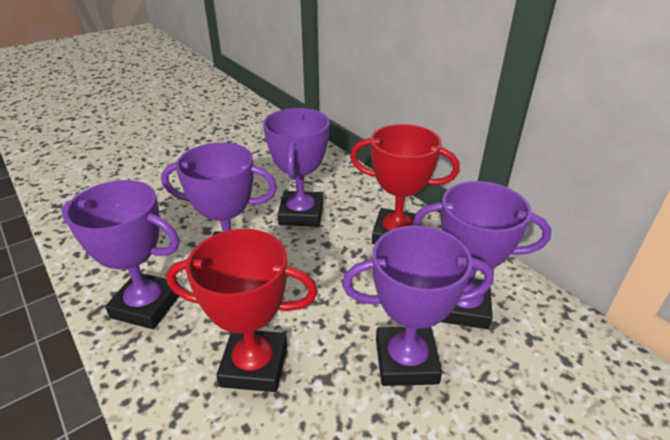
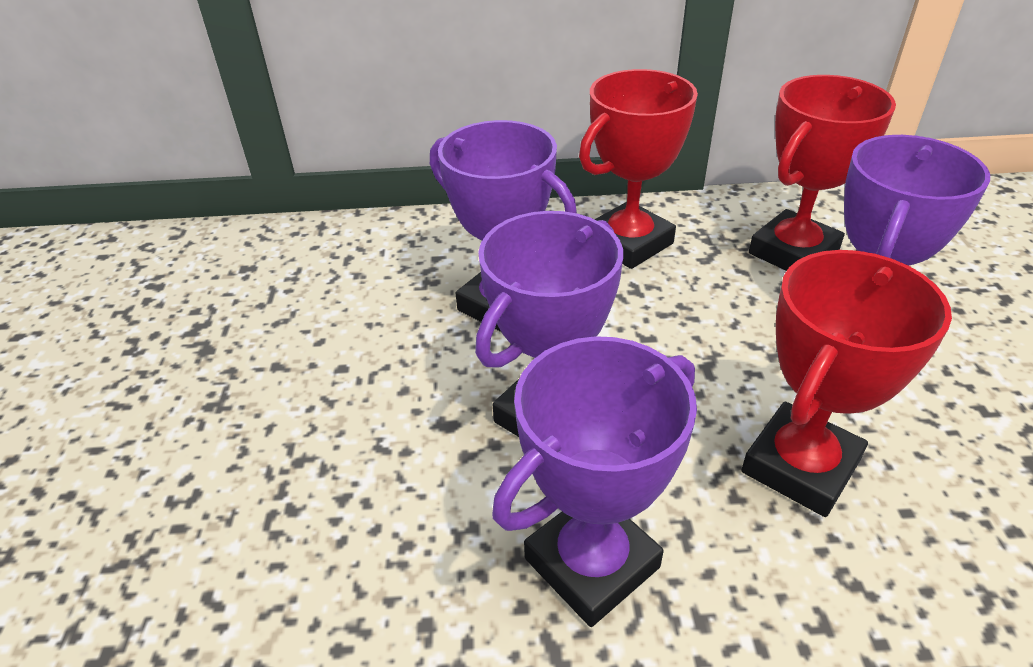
camera: 55 degrees left, 5 degrees up
purple trophy [413,181,551,329] -> red trophy [749,75,896,271]

